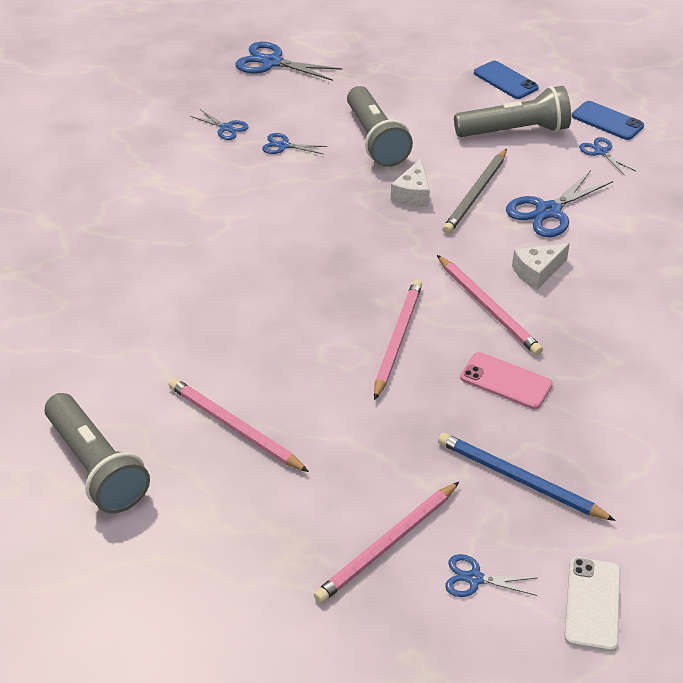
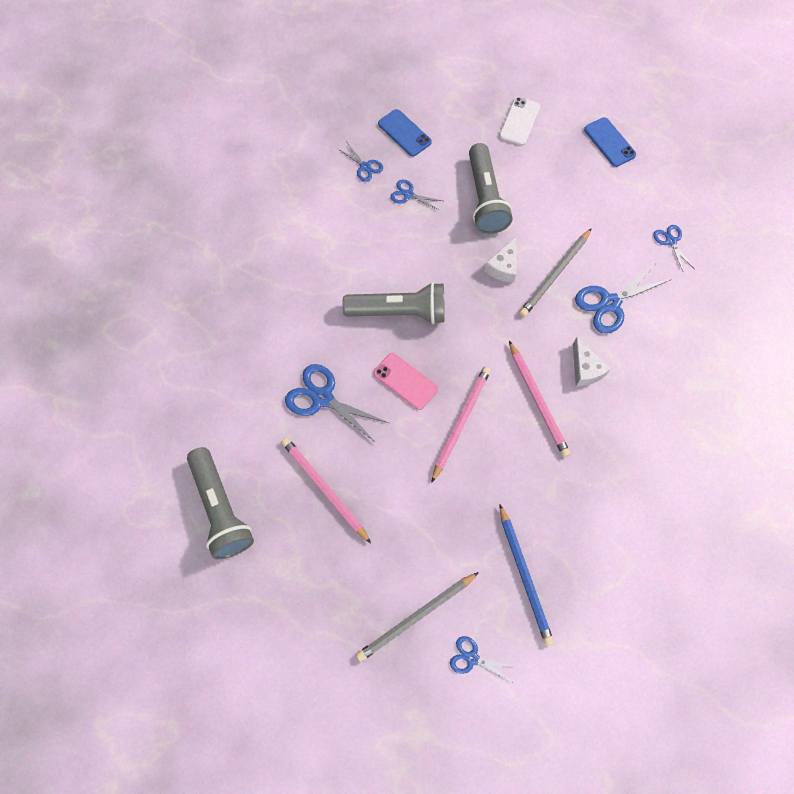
camera: 10 degrees right, 25 degrees up
blue scissors [235,42,342,81] -> blue scissors moved to [285,364,389,443]
pink pencil [314,482,459,603] -> grey pencil [356,572,479,662]
blue pencil [438,433,616,521] -> blue pencil turned 150 degrees counterclockwise [500,505,554,646]
grey flashlight [454,86,571,137] -> grey flashlight moved to [342,282,445,324]
pink phone [460,352,553,409] -> pink phone moved to [374,353,438,410]
white cheese [512,243,570,290] -> white cheese turned 90 degrees counterclockwise [573,337,611,386]
white phone [564,557,621,652] -> white phone moved to [499,97,540,146]
blue phone [572,101,644,140] -> blue phone moved to [378,109,432,156]

